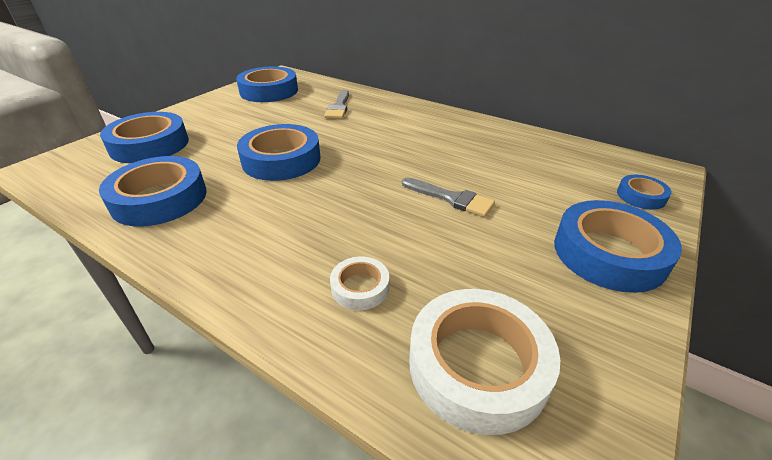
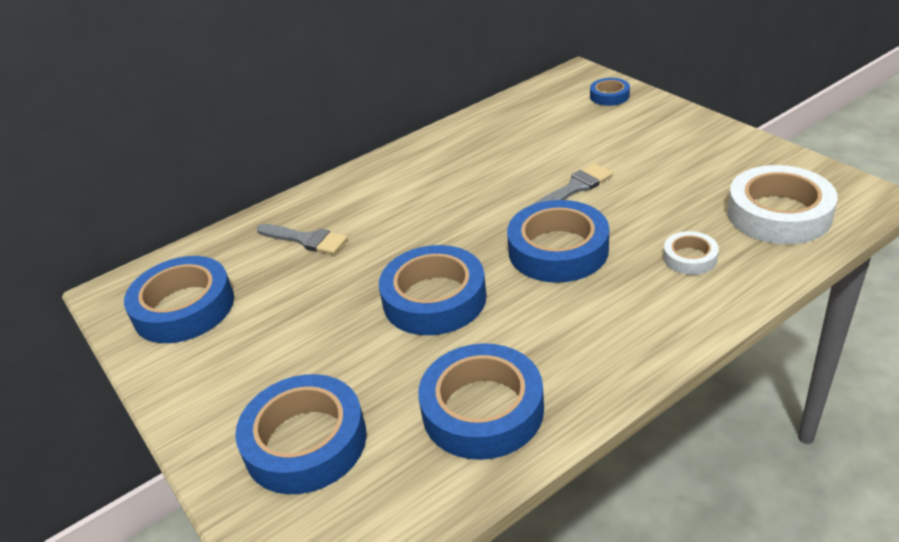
camera: 65 degrees left, 0 degrees up
blue tape [554,200,682,293] -> blue tape moved to [507,200,609,283]

